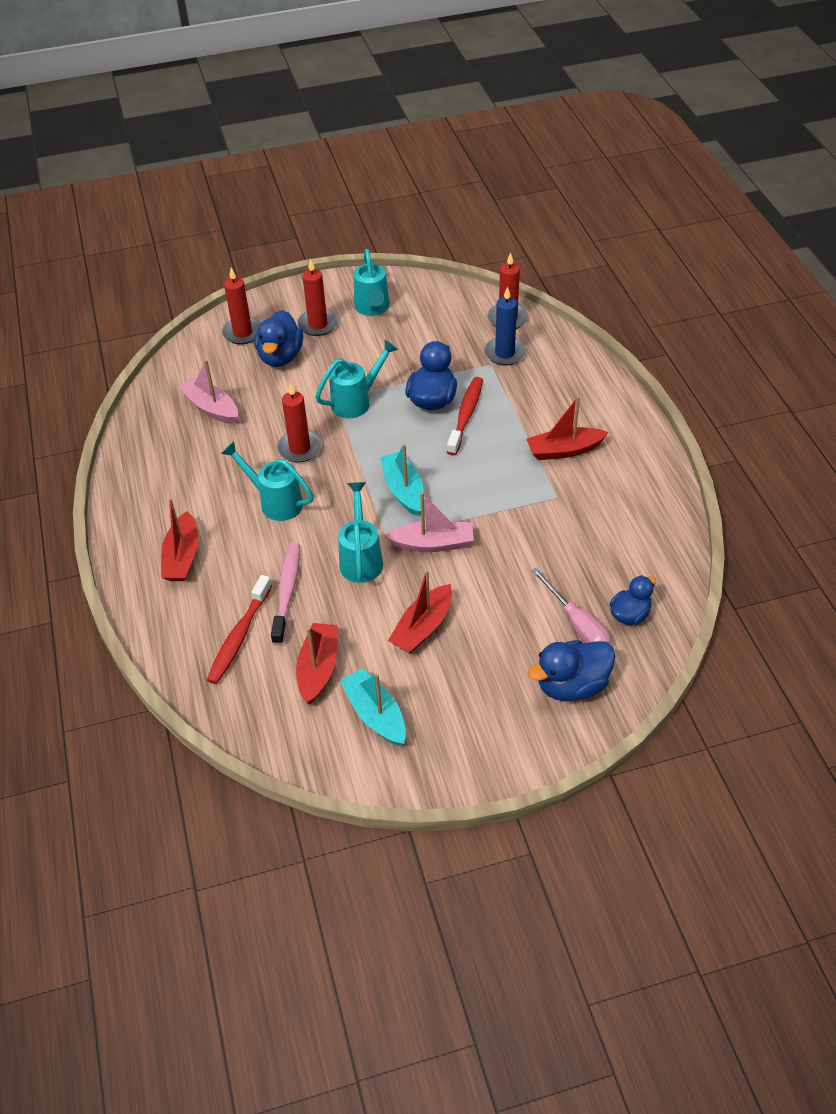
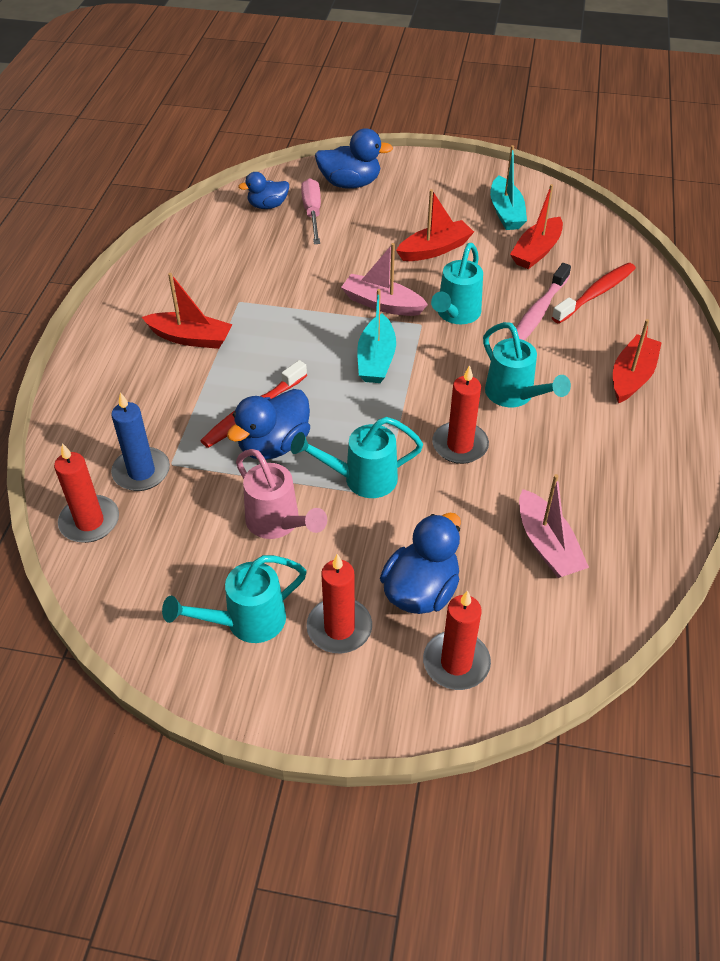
camera: 155 degrees left, 0 degrees up
turquoise watering can [354,249,390,316] -> turquoise watering can turned 135 degrees counterclockwise [162,555,307,643]
none -> pink watering can [236,449,327,539]

